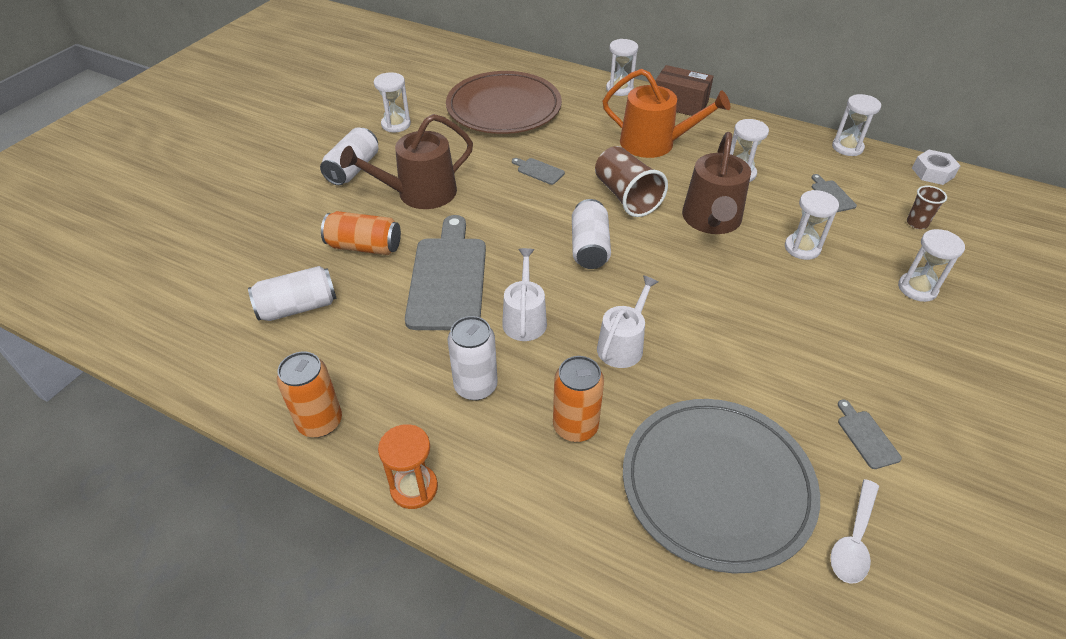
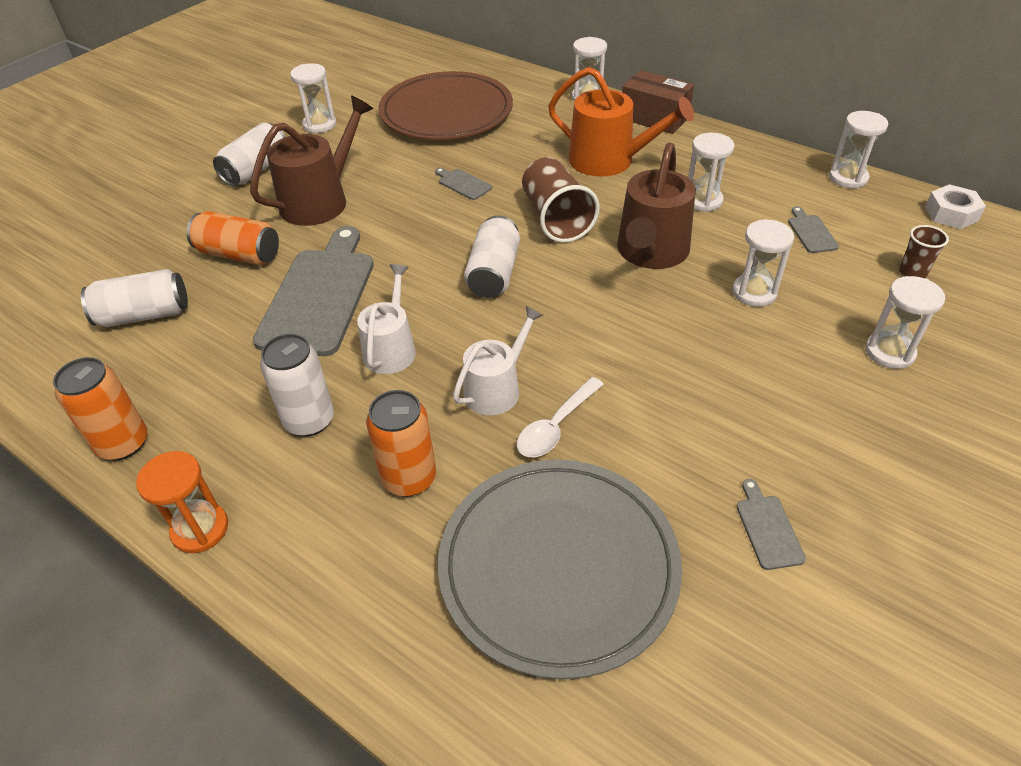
camera: 10 degrees right, 0 degrees up
brown watering can [340,114,473,209] -> brown watering can turned 150 degrees clockwise [250,95,373,226]
white spoon [830,479,879,584] -> white spoon moved to [517,377,604,457]

